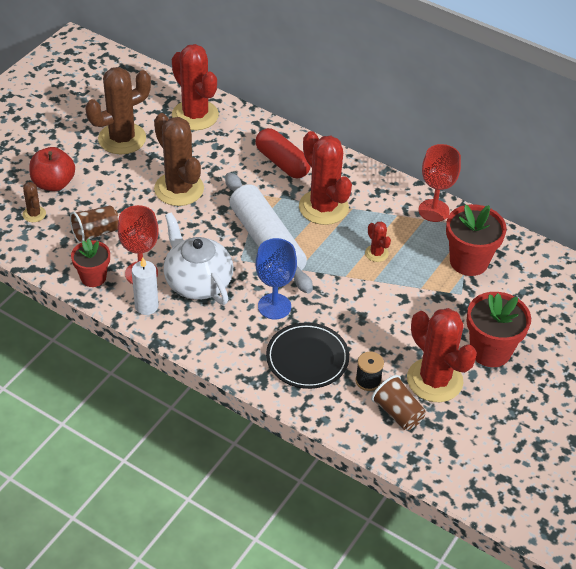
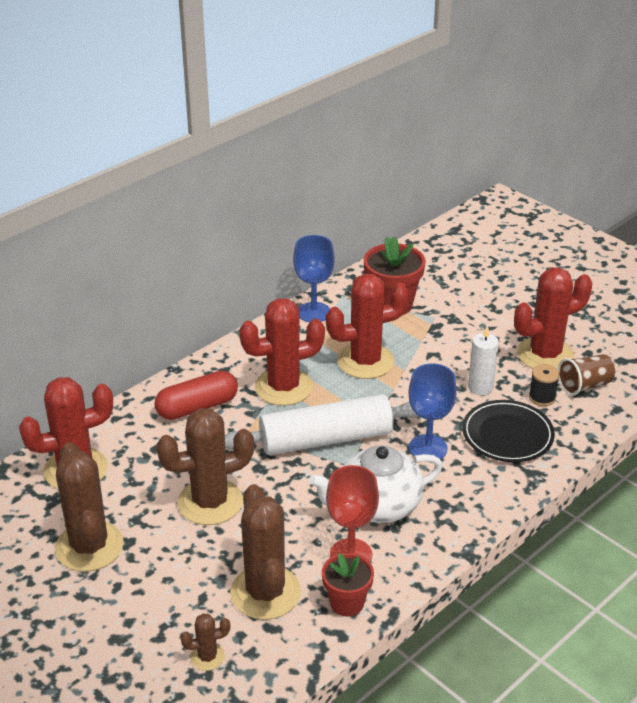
camera: 75 degrees left, 10 degrees down
red apple [29,147,75,191] -> none
brown cup [70,205,119,244] -> brown cactus [230,484,301,620]
white candle [132,258,158,315] -> white candle moved to [468,325,499,396]
red cactus [365,221,391,262] -> red cactus [326,274,409,379], size x2.18
red goblet [419,144,461,222] -> blue goblet [293,235,335,322]
red flower pot [466,292,531,367] -> none

